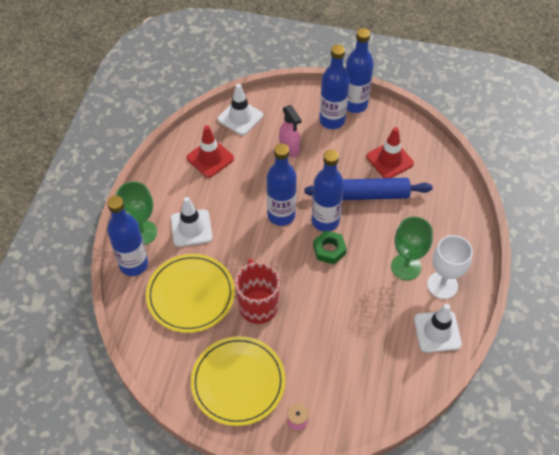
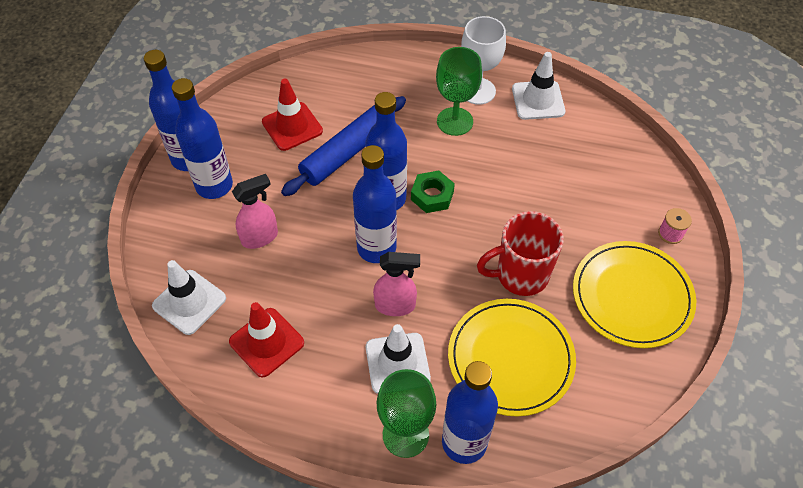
camera: 90 degrees left, 0 degrees up
blue rolling pin [304,178,433,200] -> blue rolling pin turned 45 degrees clockwise [281,96,406,196]
none -> pink spray bottle [373,252,420,316]

